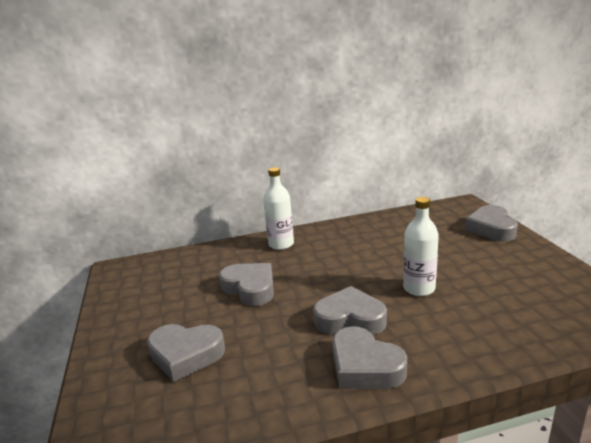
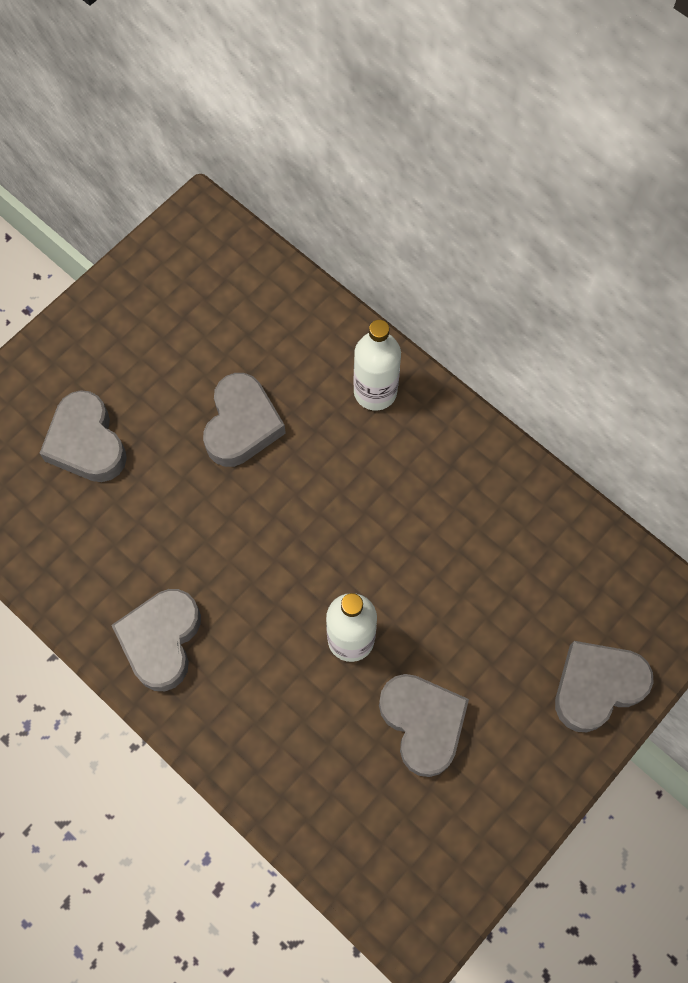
camera: 55 degrees right, 45 degrees up
grey heart [313,286,387,335] -> grey heart moved to [379,674,469,777]

